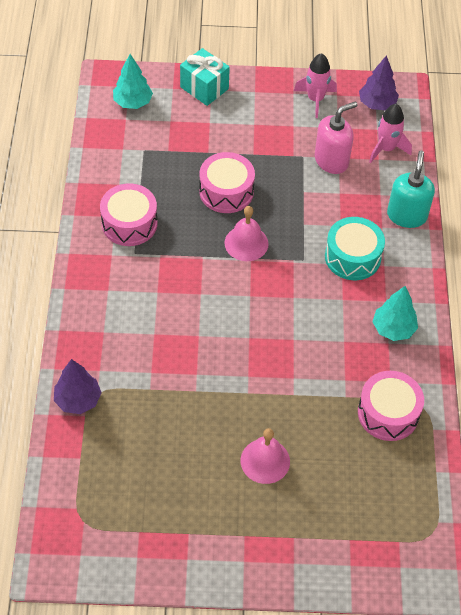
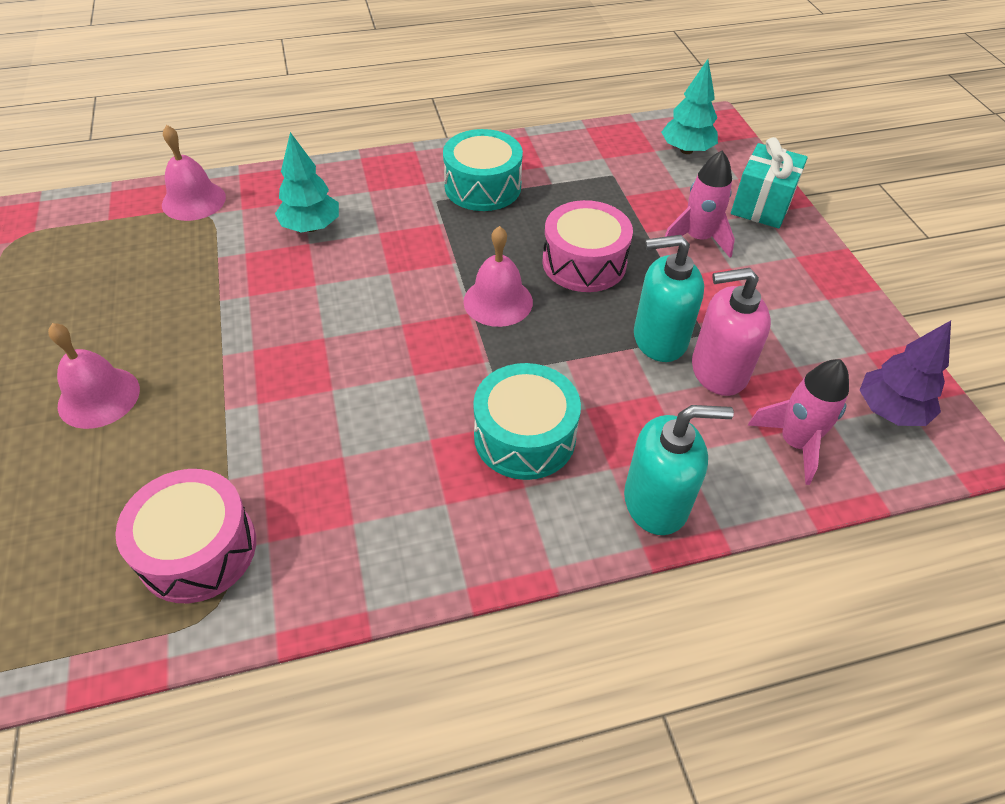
camera: 75 degrees right, 5 degrees down
purple tree [54,359,102,414] -> pink bell [162,125,226,221]
pink drum [100,184,157,246] -> turquoise drum [443,129,523,211]
pink rocket [294,53,337,118] -> pink rocket moved to [665,150,735,258]
pink soap dispenser [315,102,357,174] -> pink soap dispenser turned 135 degrees clockwise [692,268,771,396]
turquoise tree [372,286,418,341] -> turquoise tree moved to [275,132,339,232]
none -> turquoise soap dispenser [634,235,704,362]

